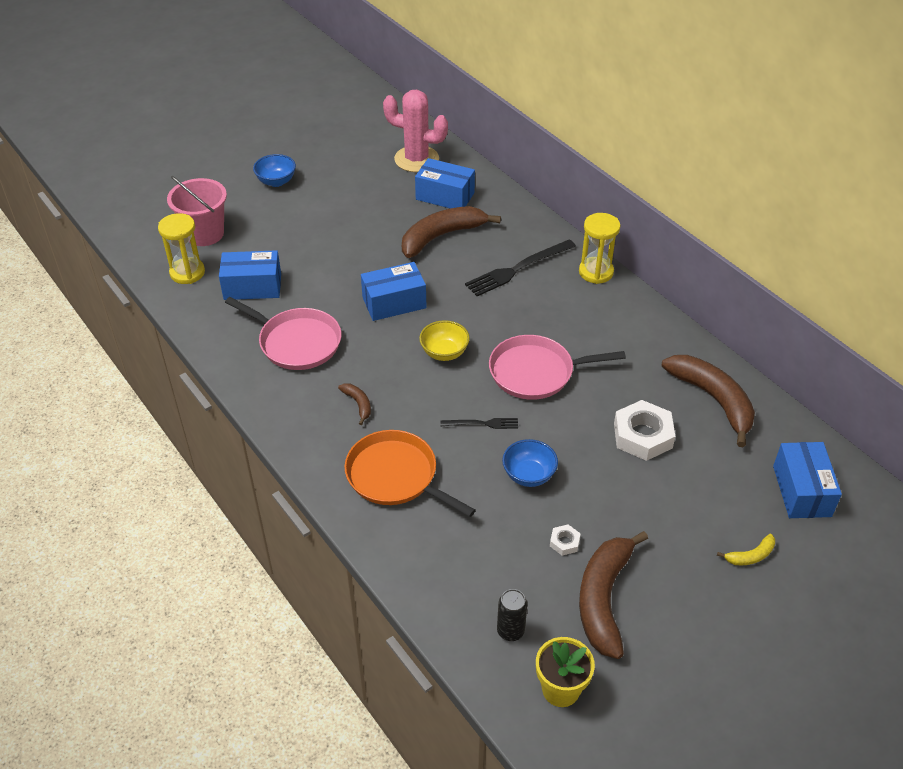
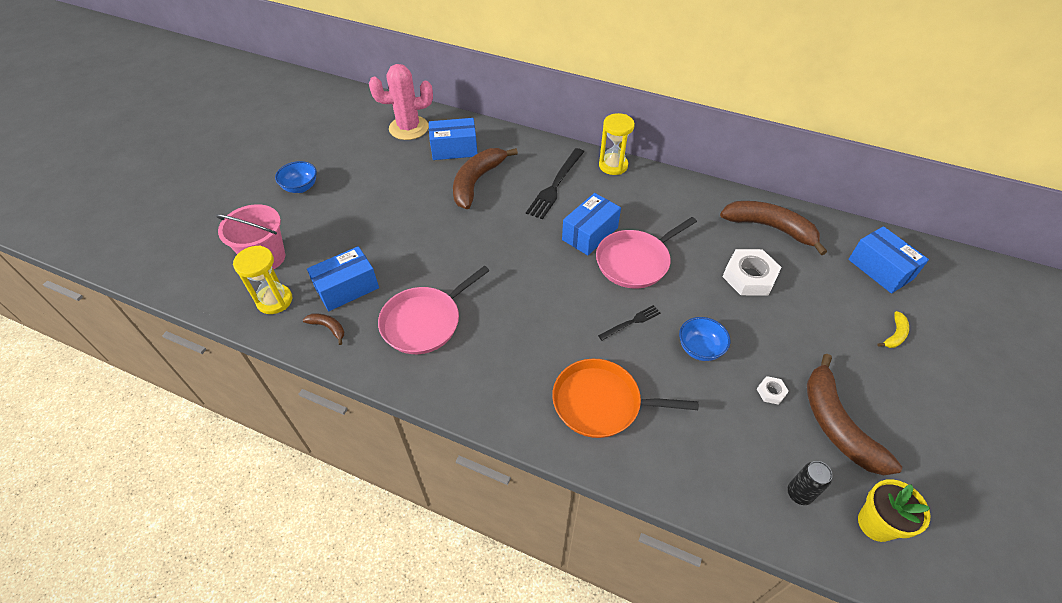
camera: 30 degrees left, 5 degrees up
pink pan [225,297,341,370] -> pink pan turned 135 degrees clockwise [378,266,490,354]
brown banana [338,383,371,425] -> brown banana moved to [303,314,344,345]
blue box [361,262,427,321] -> blue box moved to [562,193,621,255]
yellow bowl [419,320,470,361] -> none

